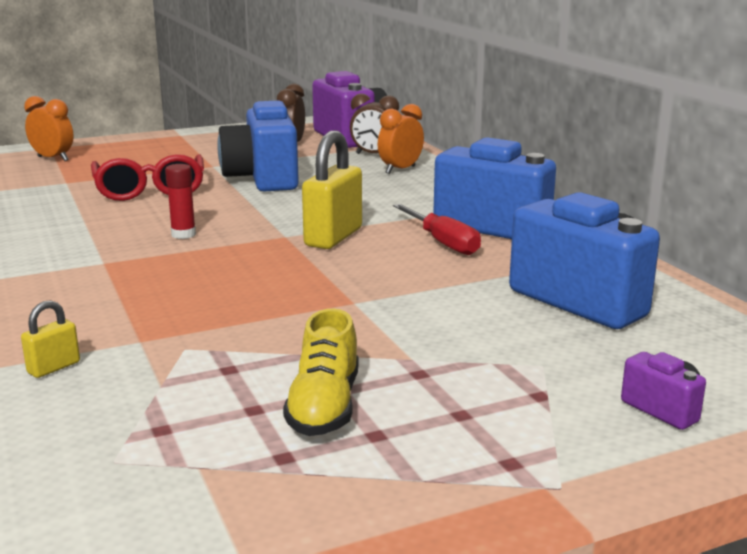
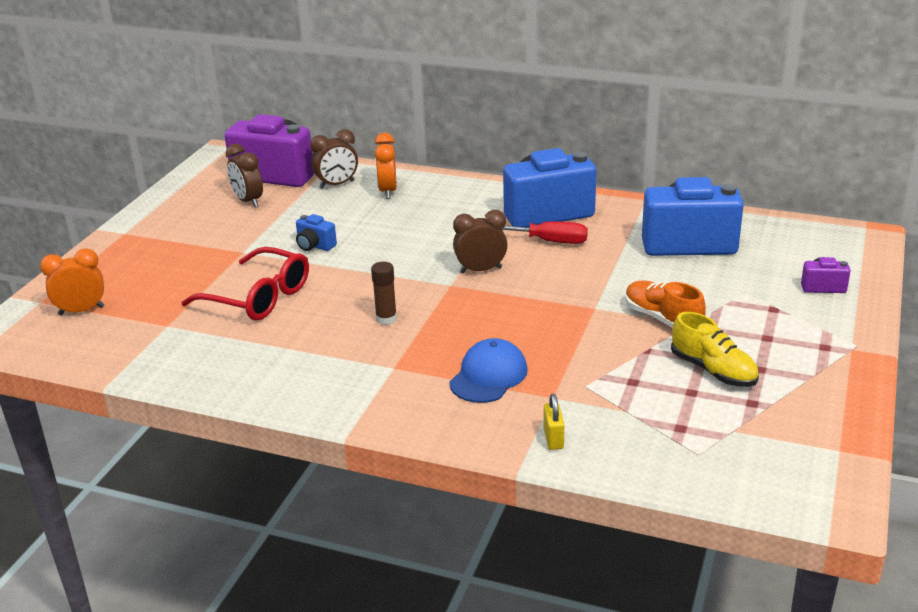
camera: 45 degrees left, 10 degrees up
red glue stick [165,164,196,239] -> brown glue stick [371,262,397,325]
blue camera [217,100,299,191] -> blue camera [296,214,337,251], size x0.43
yellow padlock [302,131,362,249] -> brown clock [453,210,508,273]
none -> blue cap [450,338,528,403]
none -> orange shoe [625,281,706,328]

